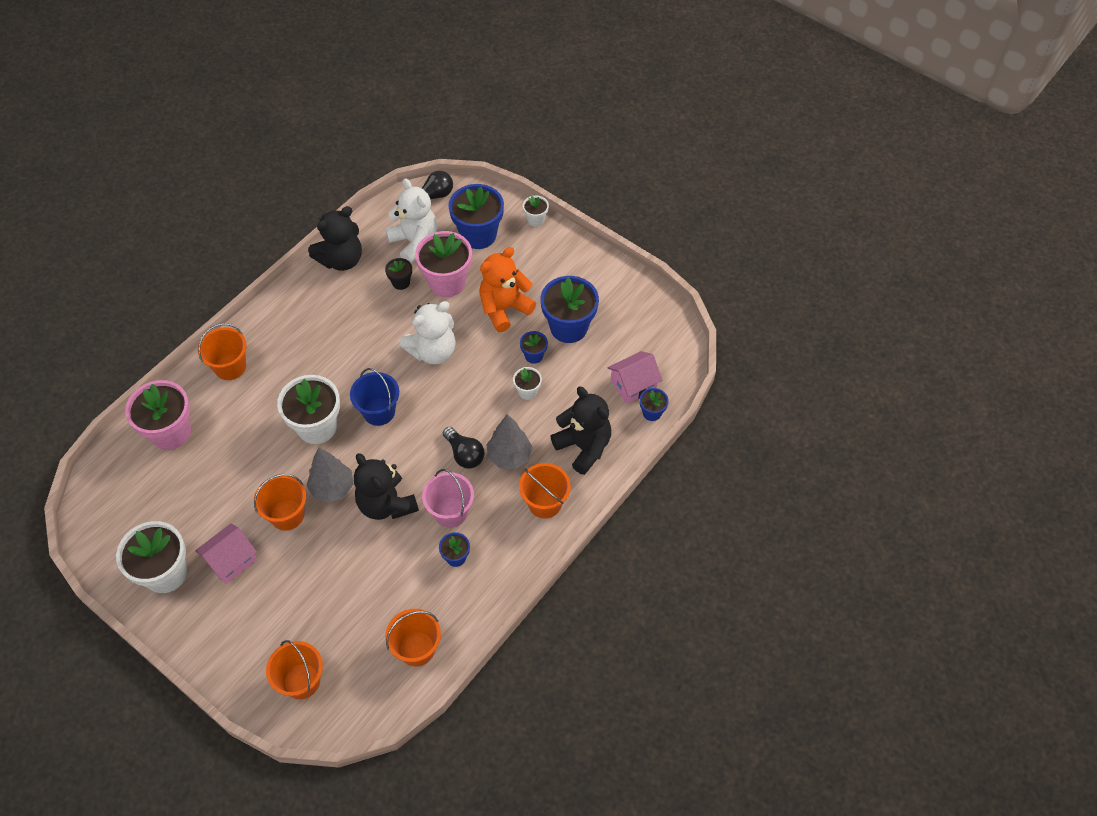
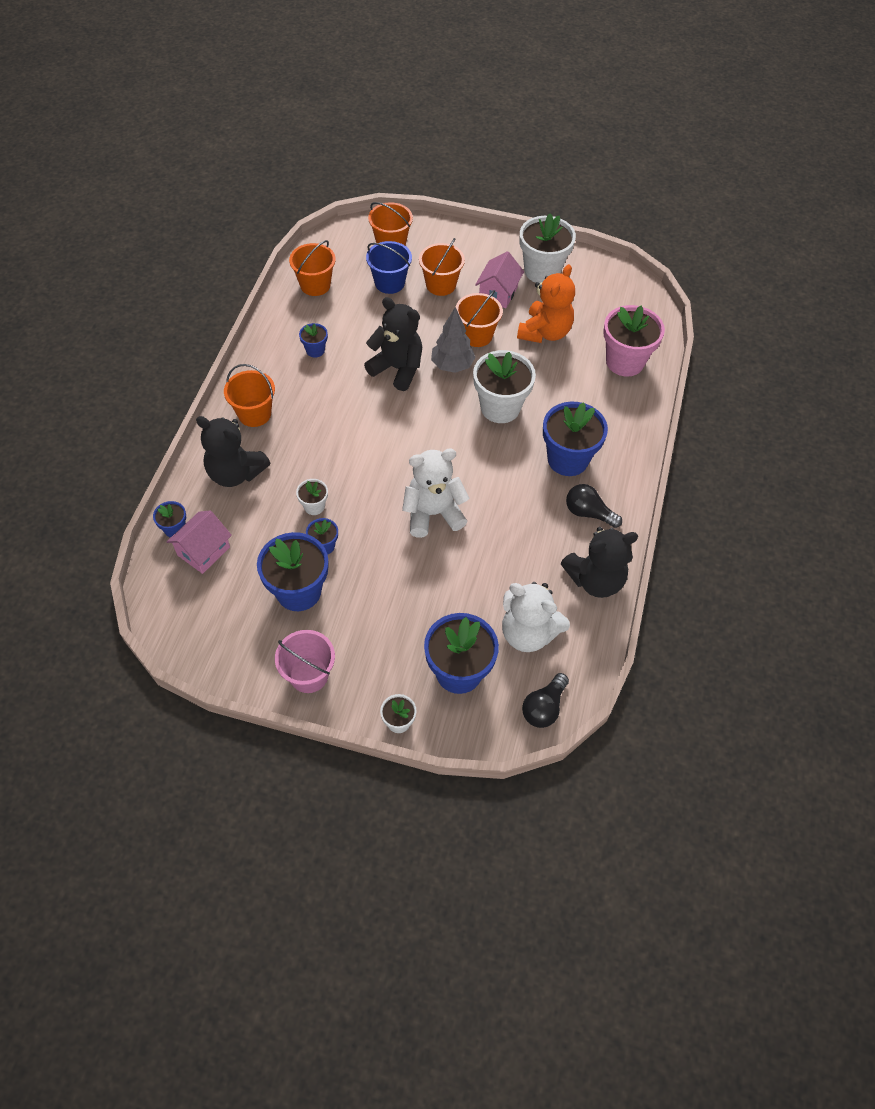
camera: 155 degrees right, 0 degrees up
orange bucket [198,323,247,380] -> orange bucket moved to [419,238,465,296]
black teddy bear [308,206,362,271] -> black teddy bear turned 135 degrees counterclockwise [561,527,638,598]
blue bucket [350,368,399,426] -> blue bucket moved to [366,241,412,294]
black flower pot [385,258,412,290] -> none
white teddy bear [400,301,456,364] -> white teddy bear turned 45 degrees clockwise [402,449,469,538]
pink flower pot [415,231,472,297] -> none
pink bucket [422,469,474,528] -> pink bucket moved to [275,630,335,693]
black light bulb [443,427,484,469] -> black light bulb moved to [566,484,622,528]
orange teddy bear [479,247,536,332] -> orange teddy bear moved to [517,264,575,343]
grey tree [486,414,532,469] -> none
none -> blue flower pot [543,402,608,476]

